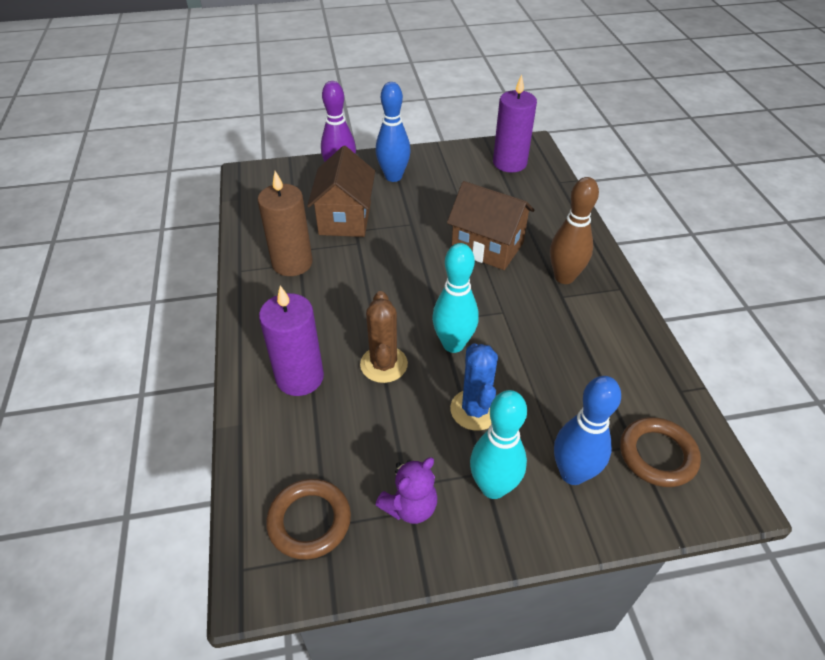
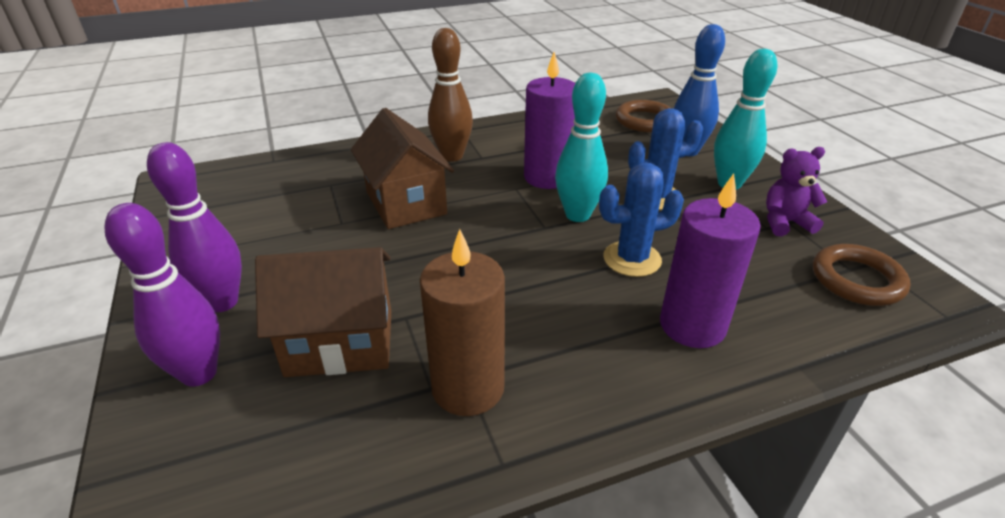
camera: 100 degrees left, 10 degrees down
brown cactus [360,291,408,383] -> blue cactus [599,163,684,277]
blue bowling pin [376,82,411,182] -> purple bowling pin [147,142,242,312]
purple teddy bear [376,457,438,524] -> purple teddy bear turned 45 degrees counterclockwise [766,147,827,236]
brown house [447,181,535,270] -> brown house turned 45 degrees counterclockwise [351,108,454,229]
purple candle [493,75,537,172] -> purple candle moved to [524,52,575,189]

